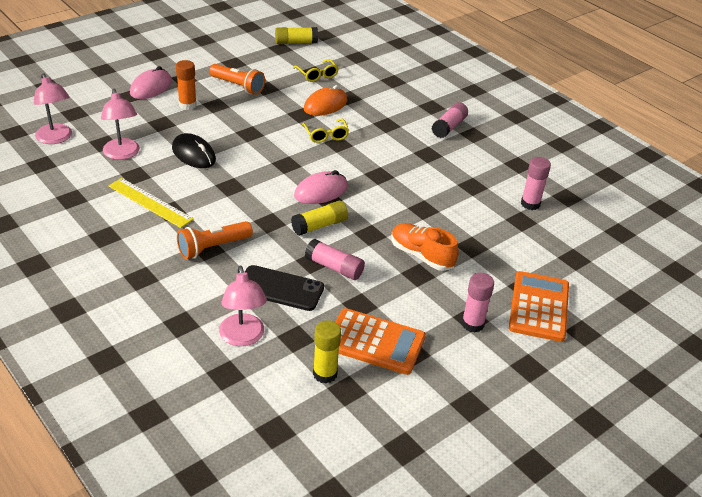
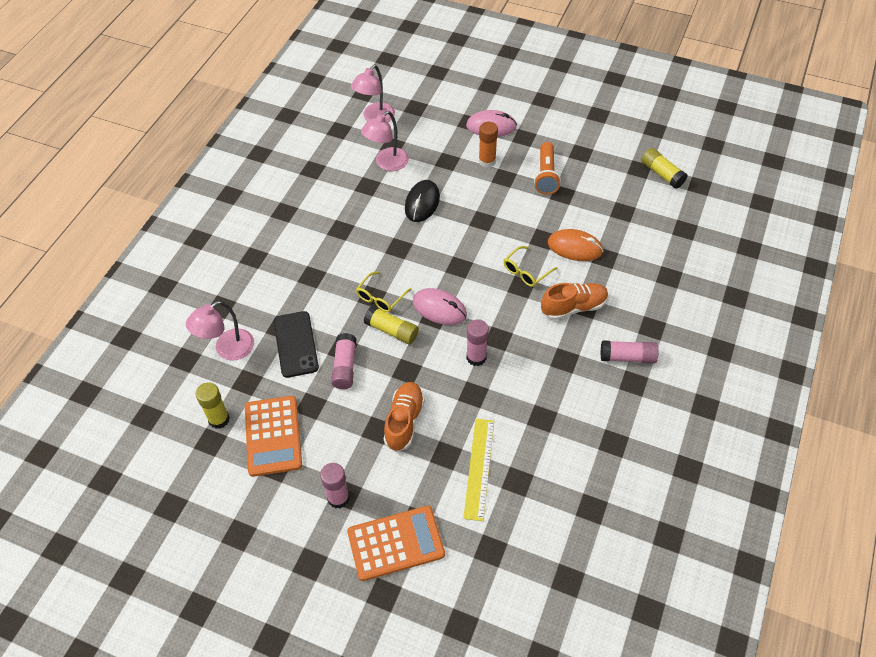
camera: 65 degrees right, 15 degrees up
yellow ruler [108,178,194,228] -> yellow ruler moved to [463,419,494,521]
orange flashlight [177,221,253,259] -> none
yellow glasses [293,59,339,82] -> yellow glasses moved to [356,272,411,312]
pink glue stick [521,157,551,210] -> pink glue stick moved to [467,319,489,366]
none -> orange shoe [541,283,608,320]

